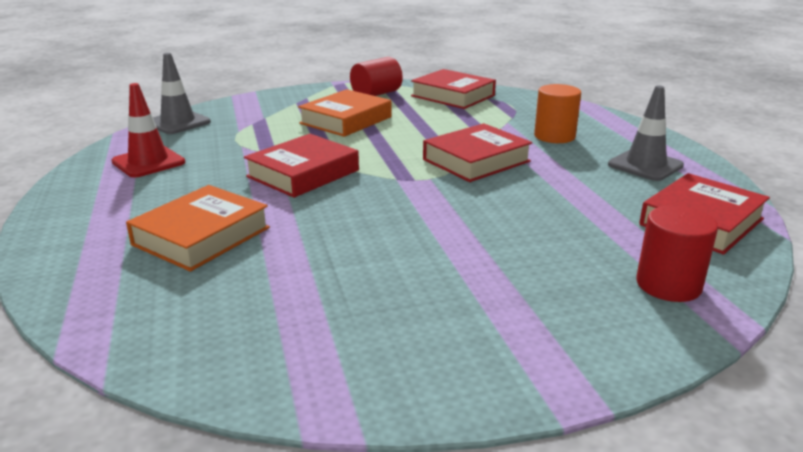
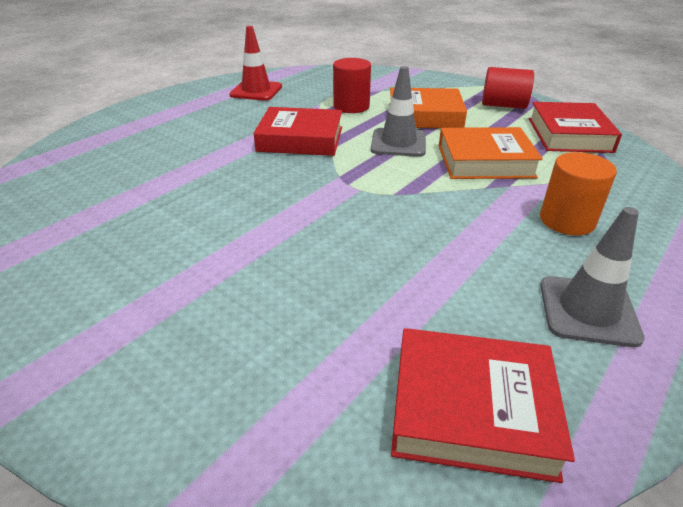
camera: 55 degrees right, 10 degrees up
orange book [126,185,270,272] -> orange book moved to [439,127,543,179]
grey traffic cone [153,53,211,134] -> grey traffic cone moved to [371,66,426,157]
red book [423,123,532,182] -> none
red cylinder [636,206,718,302] -> red cylinder moved to [333,58,371,113]

